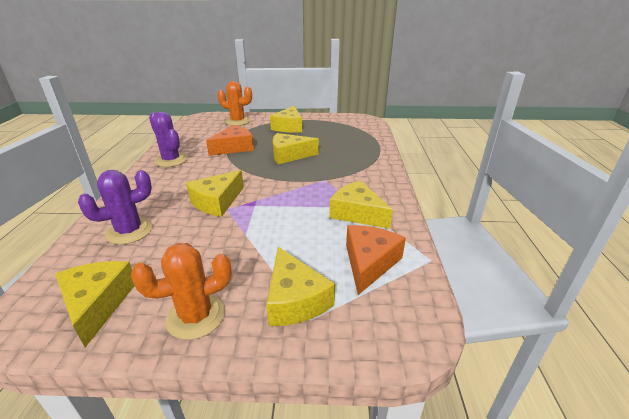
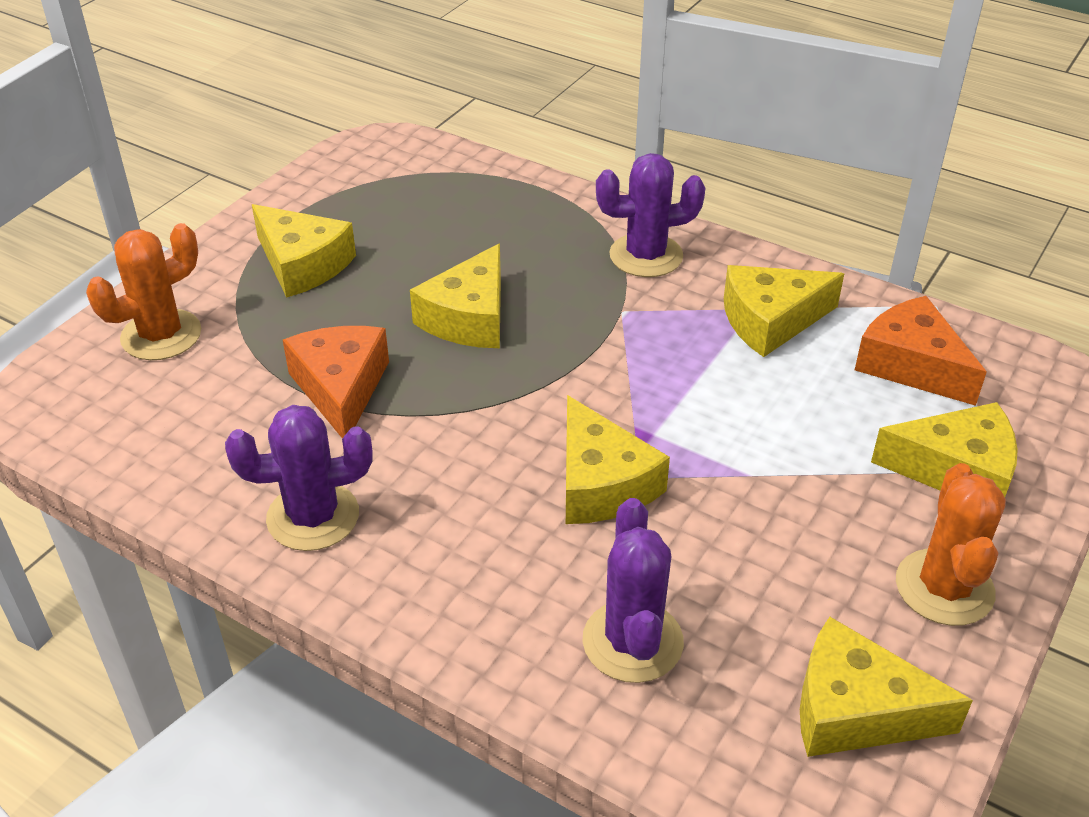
camera: 60 degrees left, 10 degrees up
none -> purple cactus [596,153,705,277]

